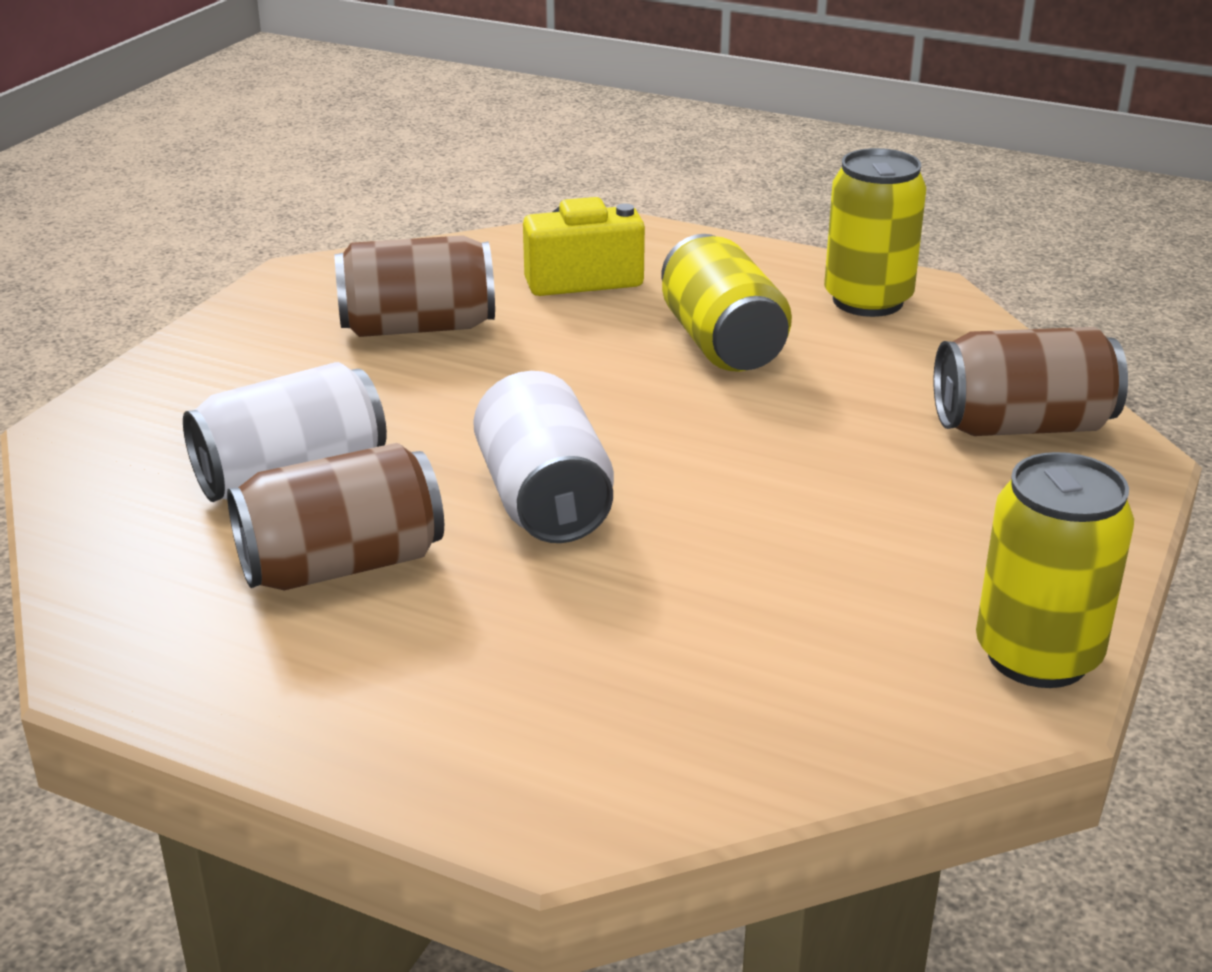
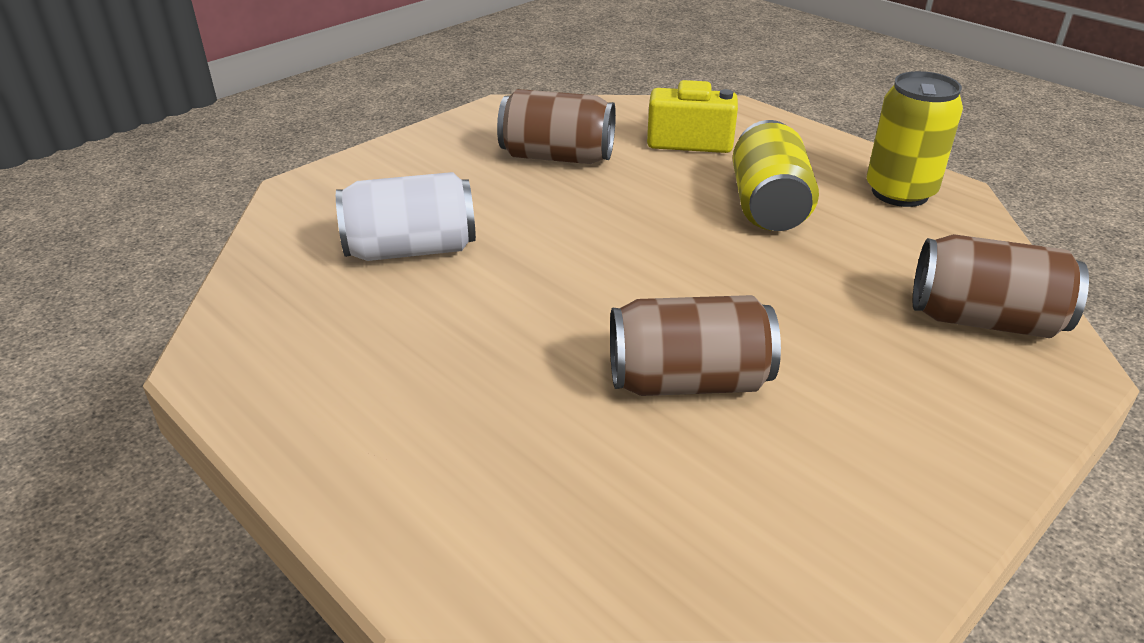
camera: 20 degrees right, 5 degrees up
brown can [227,443,444,590] -> brown can moved to [610,295,781,396]
white can [473,371,614,543] -> none
yellow can [976,452,1134,688] -> none

